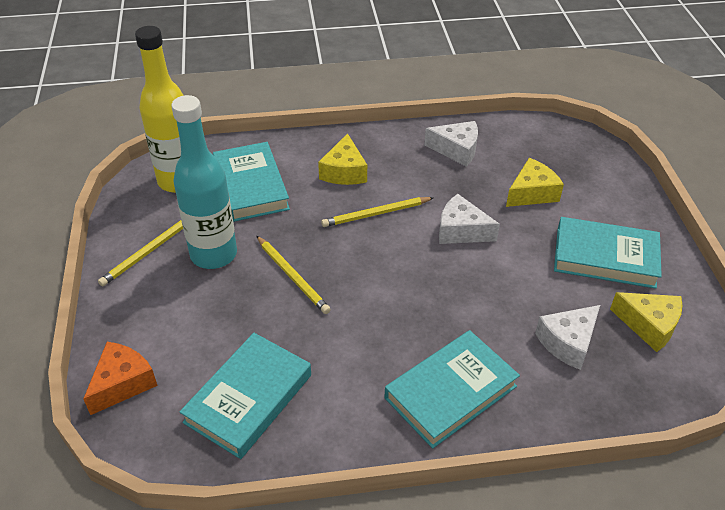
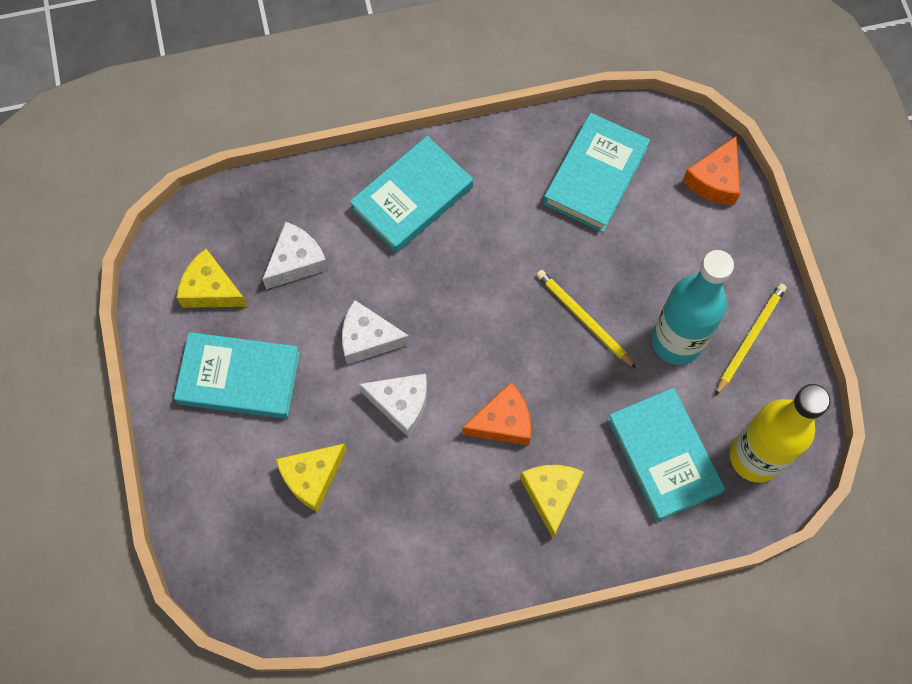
camera: 175 degrees right, 25 degrees up
yellow pencil [321,197,434,227] -> orange cheese [462,382,531,446]
white cheese [424,121,478,167] -> white cheese moved to [342,300,410,365]

